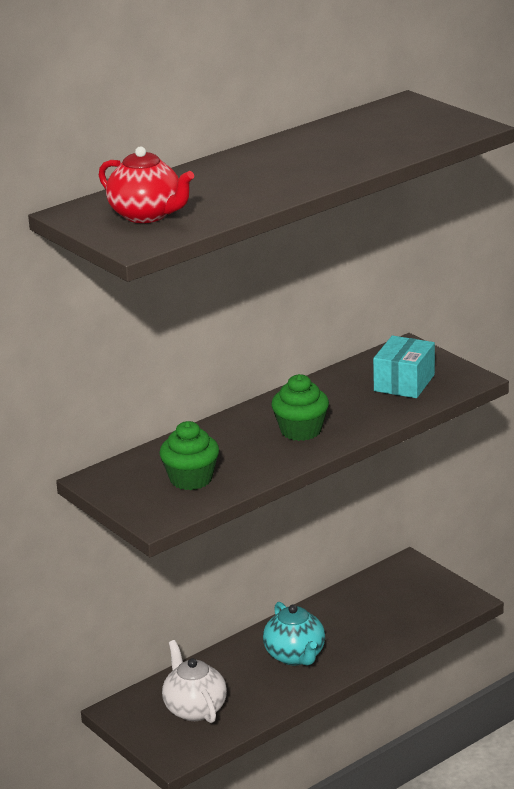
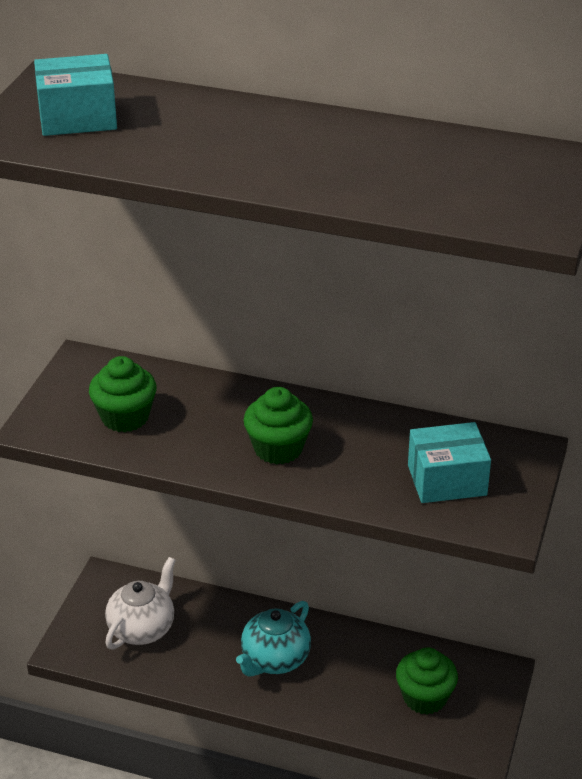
camera: 55 degrees right, 10 degrees up
red teapot [99,146,194,223] -> turquoise box [34,54,117,136]
none -> green cupcake [396,648,458,714]

